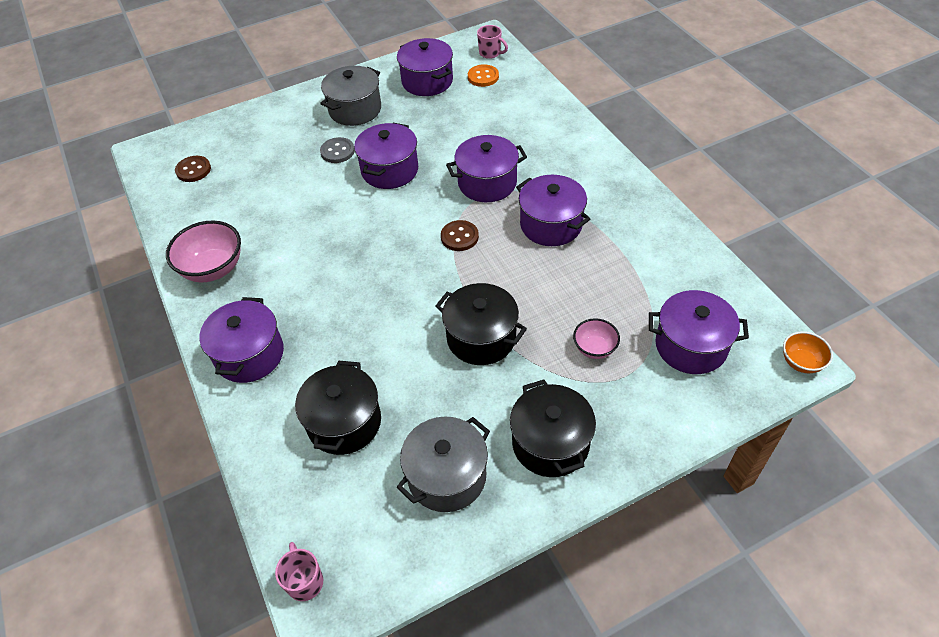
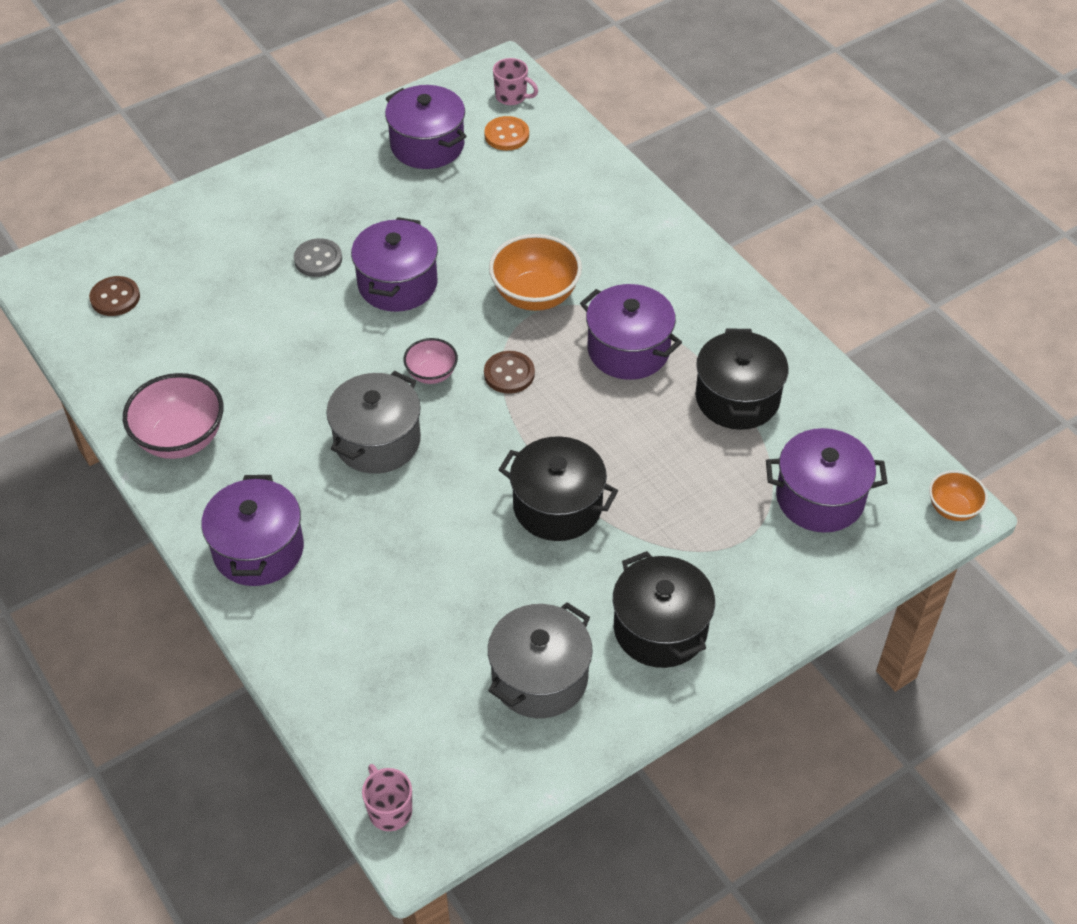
camera: 10 degrees left, 0 degrees up
black pot [295,361,381,455] -> black pot moved to [695,328,789,430]
grey pot [320,66,381,126] -> grey pot moved to [326,371,421,474]
purple pot [446,135,527,202] -> orange bowl [489,234,582,311]
pink bowl [573,318,620,359] -> pink bowl moved to [403,338,458,384]

